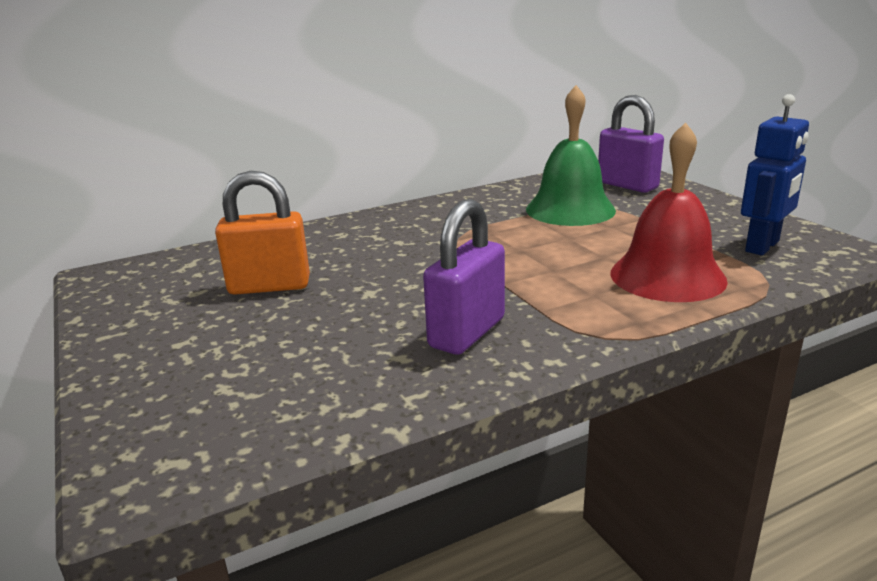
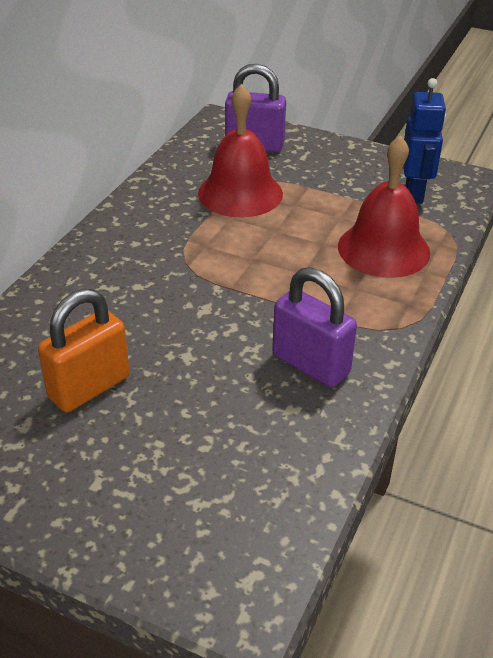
camera: 40 degrees left, 15 degrees up
purple padlock [423,199,505,355] -> purple padlock turned 45 degrees counterclockwise [272,267,357,387]
green bell [526,85,616,226] -> red bell [198,84,283,217]

